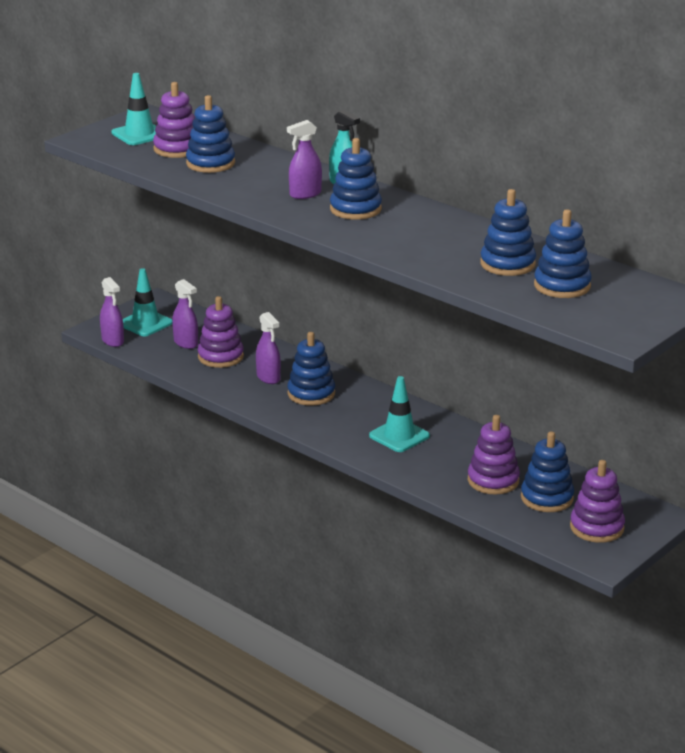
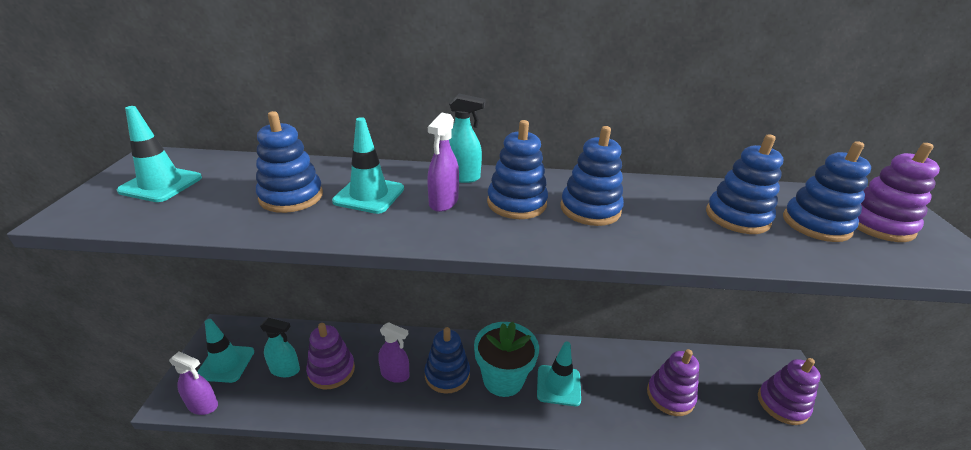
camera: 40 degrees left, 5 degrees up
purple stacking toy [153,82,195,158] -> purple stacking toy moved to [857,143,940,242]
purple spray bottle [172,279,198,349] -> turquoise spray bottle [260,318,300,377]
blue stacking toy [521,431,574,512] -> blue stacking toy moved to [560,126,624,226]
none -> turquoise traffic cone [332,117,404,214]
none -> turquoise flower pot [474,322,539,397]

